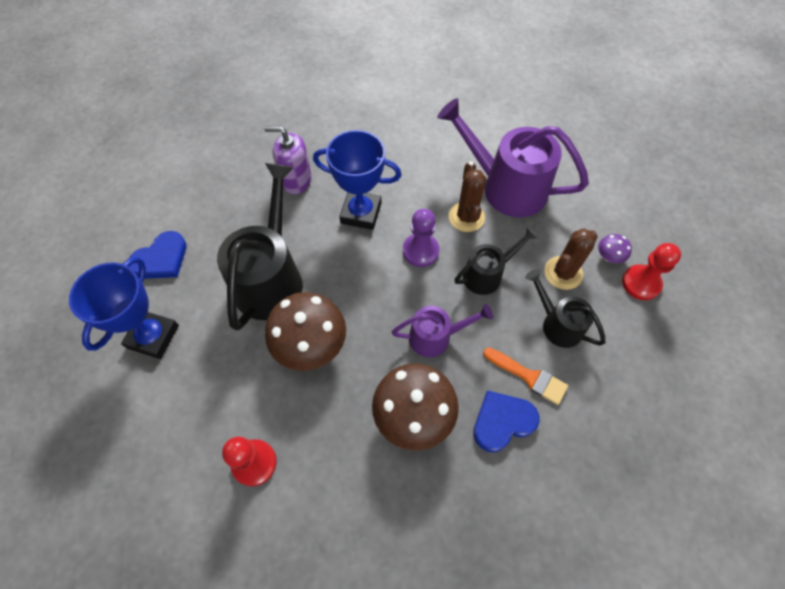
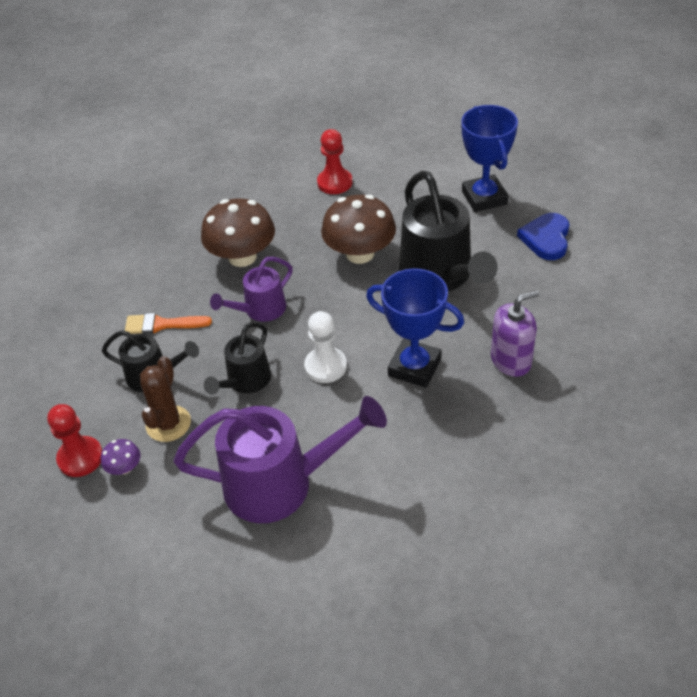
camera: 150 degrees right, 15 degrees down
blue trophy [313,130,401,230] -> blue trophy turned 45 degrees clockwise [366,269,464,388]
purple pawn [403,209,439,267] -> white pawn [304,311,347,383]
brown cactus [449,161,486,232] -> none
blue heart [473,391,539,453] -> none

